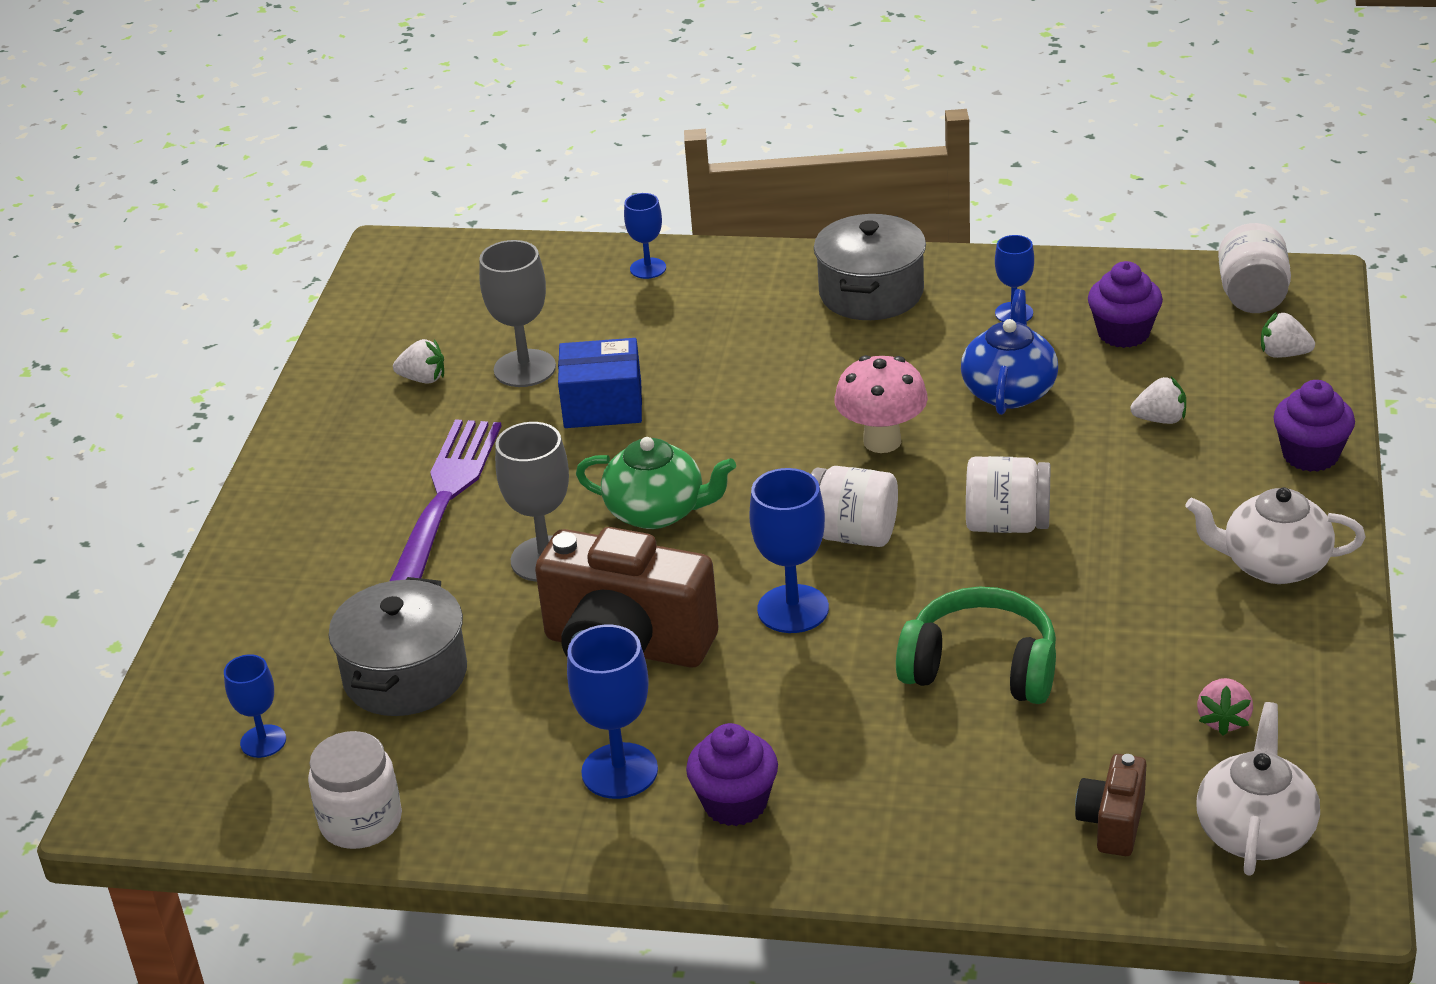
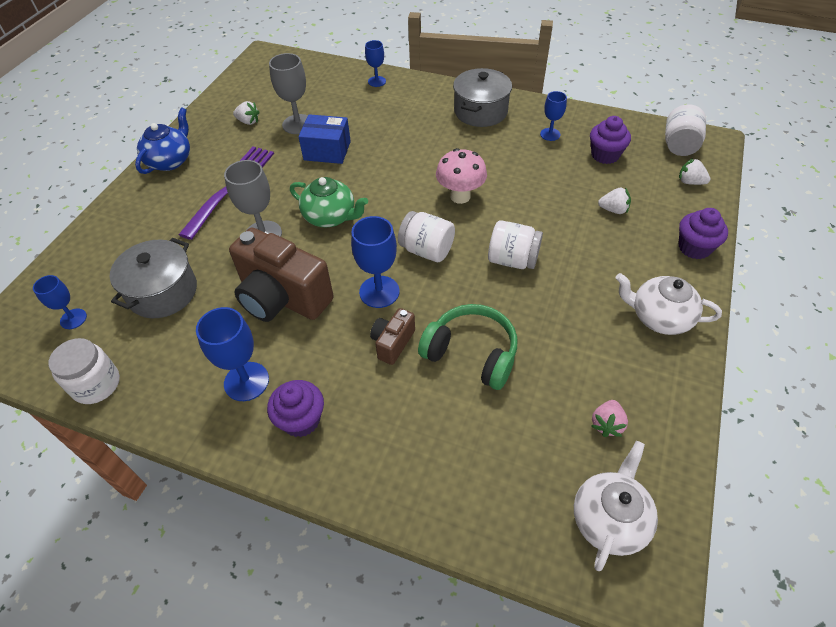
camera: 10 degrees right, 15 degrees up
blue teapot [961,289,1058,415] -> blue teapot moved to [135,107,190,174]
brown camera [1075,754,1146,856] -> brown camera moved to [370,308,415,365]

